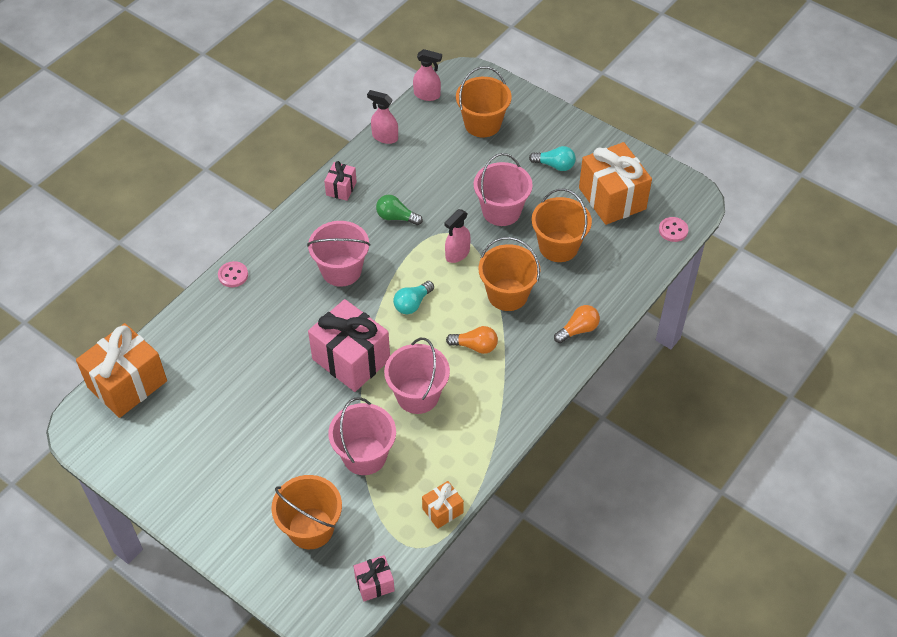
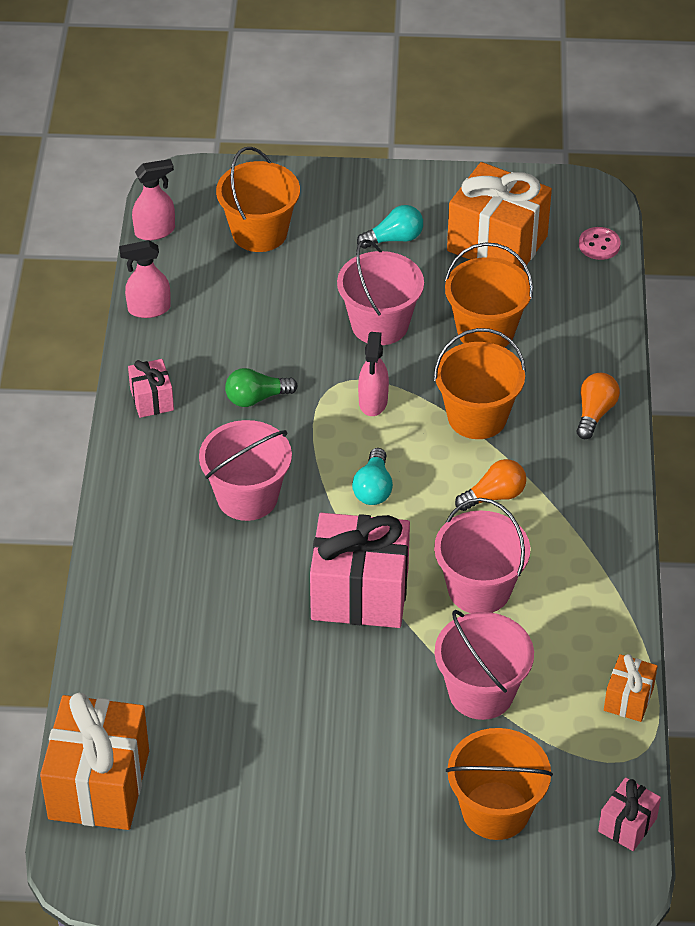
camera: 35 degrees left, 5 degrees down
pink button [218,261,248,287] -> none

